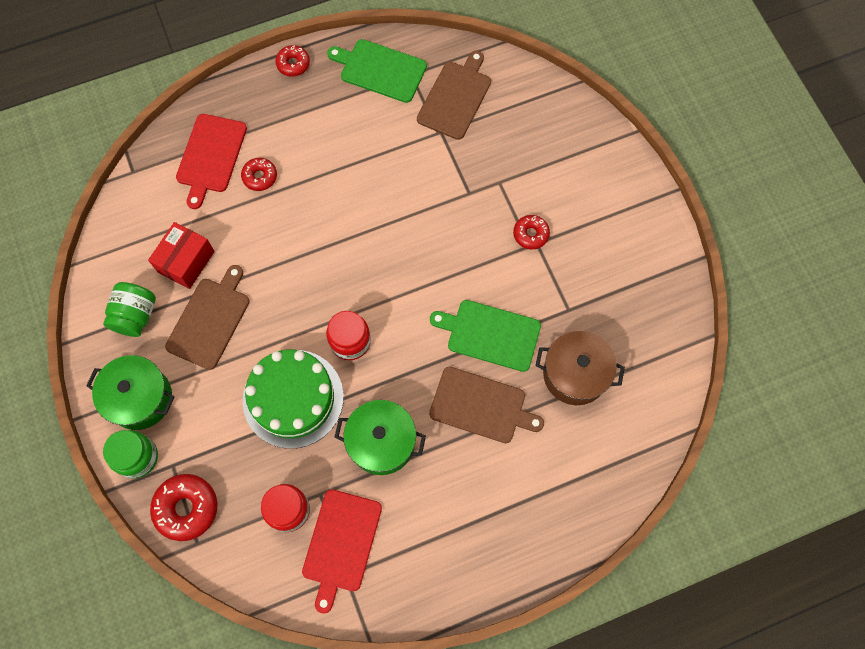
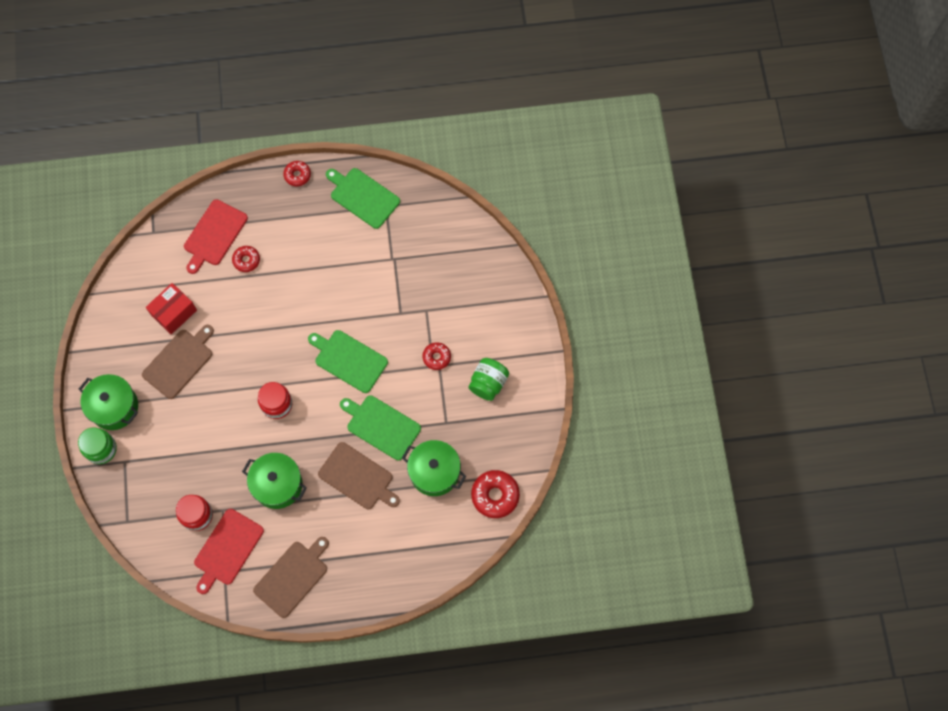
camera: 15 degrees right, 0 degrees up
green jar [103,282,156,337] -> green jar moved to [469,358,509,401]
red donut [150,474,217,541] -> red donut moved to [471,470,520,518]
green cake [243,350,344,449] -> none
brown cutting board [417,50,491,140] -> brown cutting board moved to [253,537,329,618]
brown pot [535,331,625,405] -> green pot [402,440,466,496]
none -> green cutting board [308,330,388,393]

